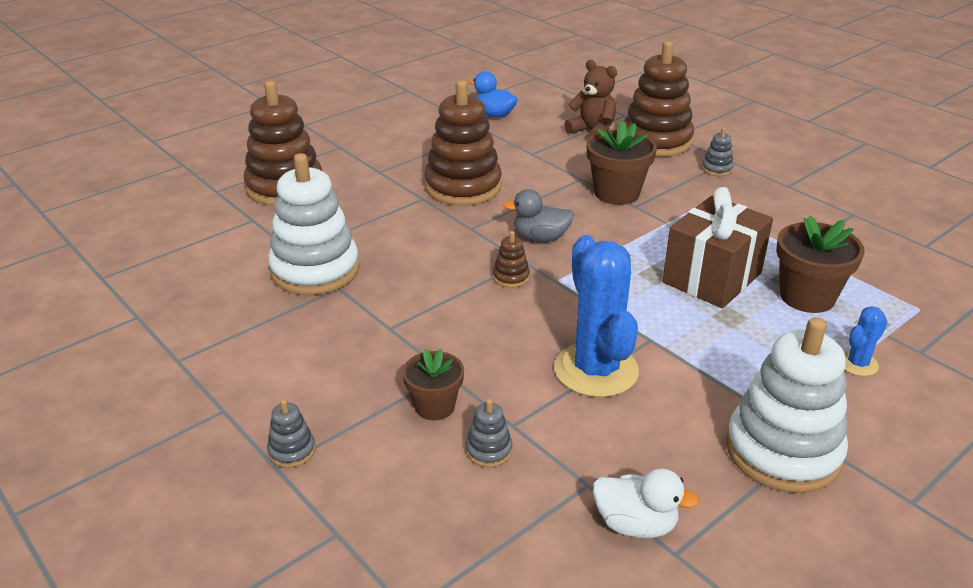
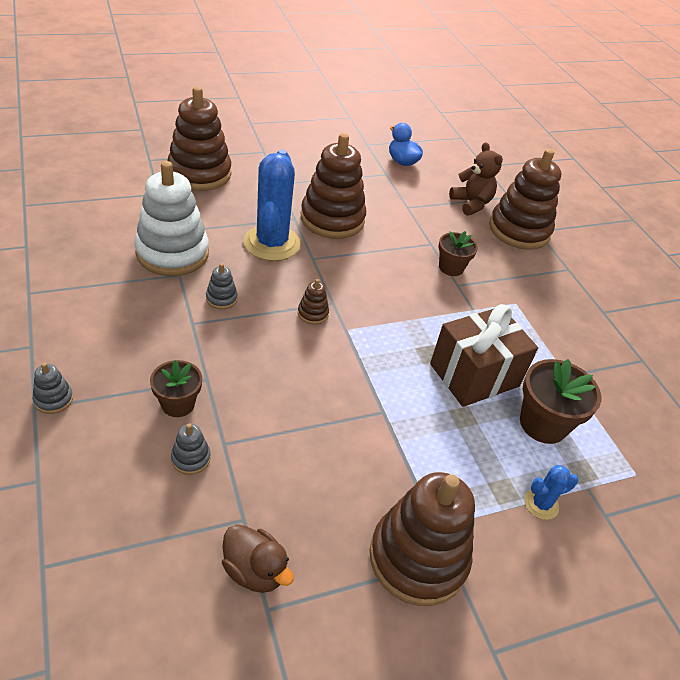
camera: 15 degrees right, 10 degrees up
grey duck [503,189,574,242] -> none
blue cactus [554,235,639,397] -> blue cactus moved to [244,150,300,261]
brown flower pot [587,121,657,205] -> brown flower pot [438,231,478,276], size x0.64
white duck [593,468,699,538] -> brown duck [222,524,294,593]
grey stacking toy [702,128,734,176] -> grey stacking toy moved to [206,263,238,309]
white stacking toy [726,317,848,493] -> brown stacking toy [370,472,475,606]

